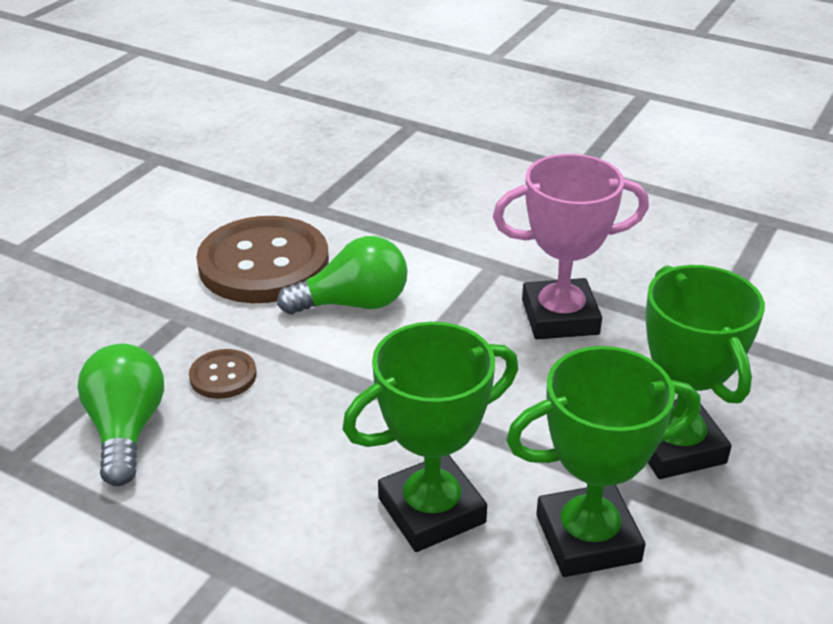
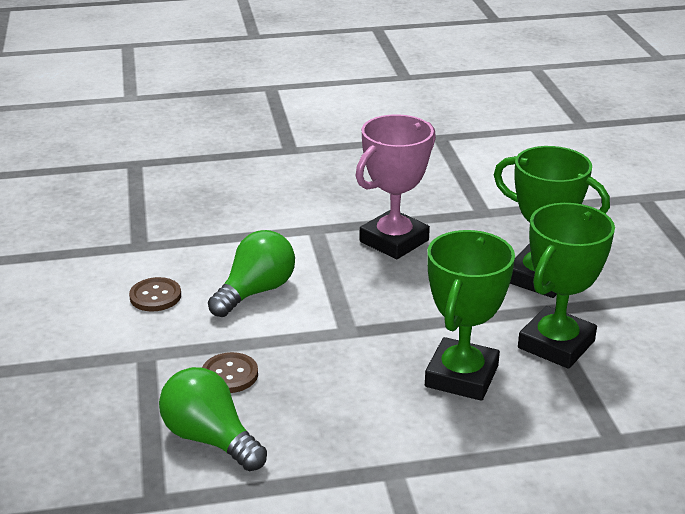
camera: 40 degrees left, 5 degrees down
brown button [196,216,329,303] -> brown button [129,277,181,311], size x0.45

